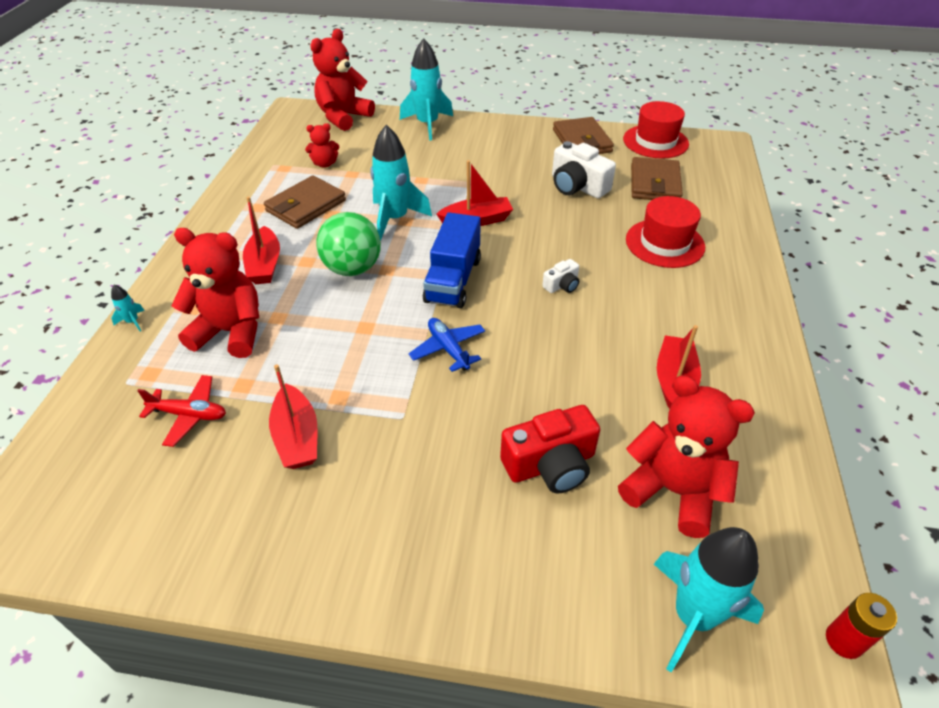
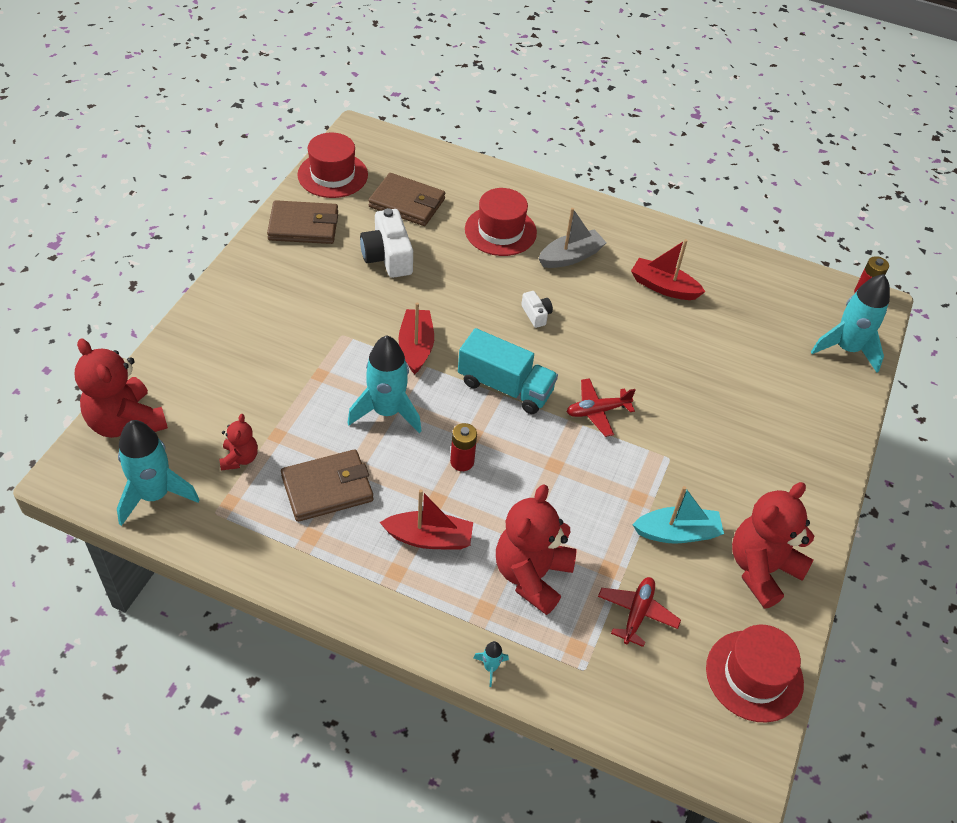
camera: 80 degrees left, 5 degrees up
brown wallet [264,176,346,229] -> brown wallet turned 75 degrees counterclockwise [281,449,373,522]
red boat [269,365,317,469] -> turquoise boat [632,486,724,544]
green ball [316,212,381,276] -> red battery [450,423,477,471]
turquoise rocket [400,38,453,140] -> turquoise rocket moved to [117,420,199,526]
blue plane [409,318,485,372] -> red plane [567,378,636,437]
blue truck [423,212,481,308] -> turquoise truck [458,328,558,414]
red camera [500,405,600,493] -> none
white camera [552,141,616,198] -> white camera turned 105 degrees clockwise [360,208,413,278]
red teddy bear [618,375,755,538] -> red teddy bear moved to [732,482,814,608]
none -> grey boat [538,208,607,268]
none -> red hat [706,625,804,723]

